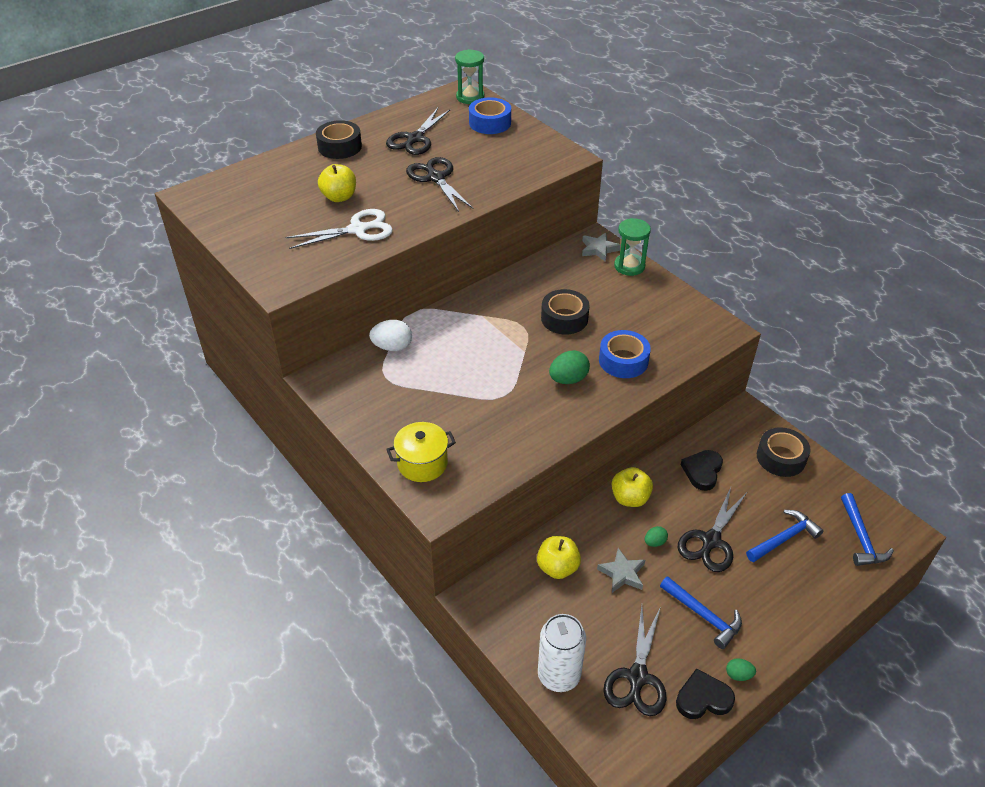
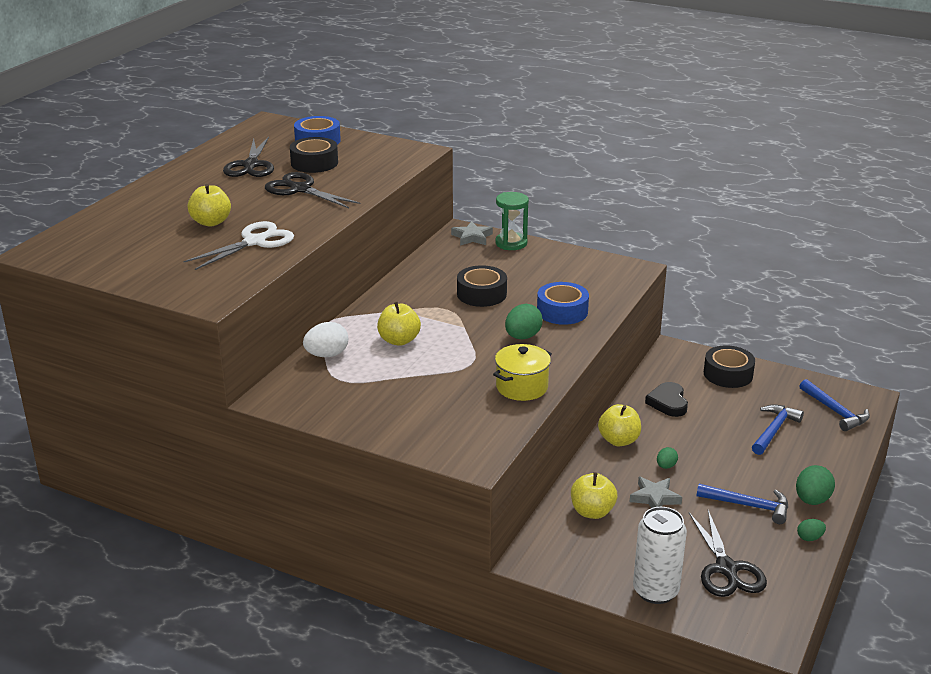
camera: 25 degrees left, 15 degrees down
black tape [316,120,362,159] -> black tape moved to [290,137,338,173]
yellow pot [386,422,456,482] -> yellow pot moved to [493,344,552,401]
green hourglass [455,49,484,104] -> none
black heart [676,668,735,719] -> none
black scissors [678,487,748,572] -> none
none -> yellow apple [377,302,421,346]
none -> green egg [796,465,835,505]

